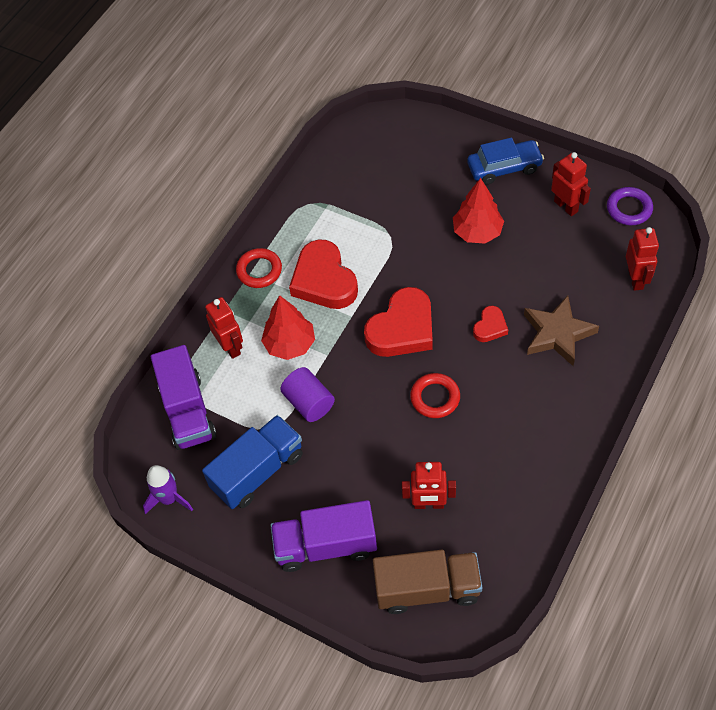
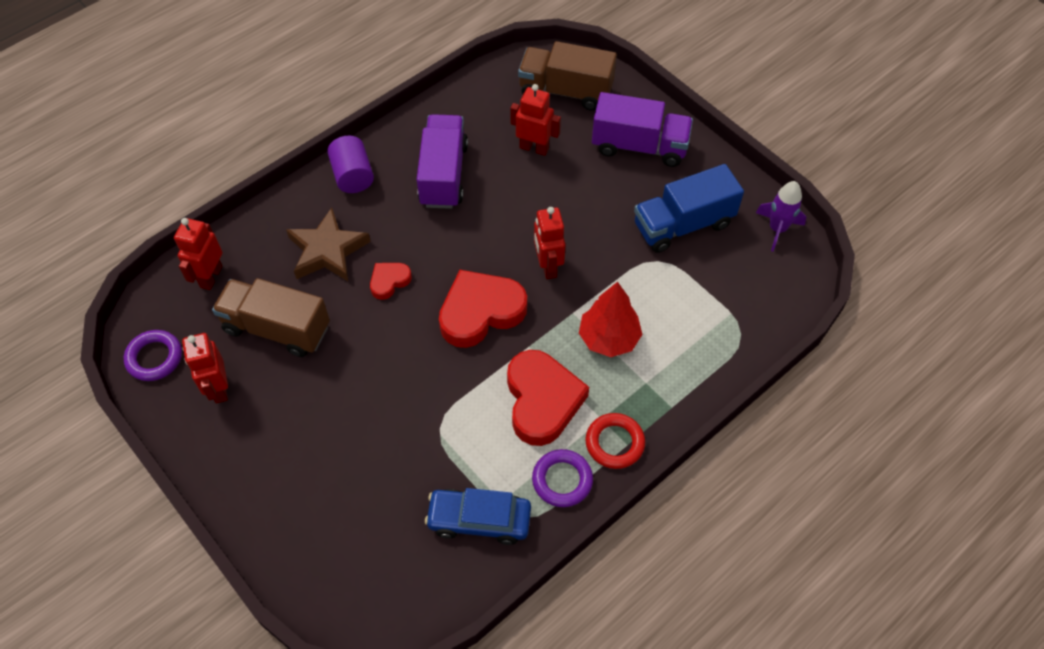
camera: 165 degrees left, 0 degrees up
purple truck [151,345,216,450] -> purple truck moved to [417,114,468,209]
red robot [205,297,243,359] -> red robot moved to [534,207,566,279]
purple cylinder [280,367,335,422] -> purple cylinder moved to [327,136,374,193]
red ring [410,373,460,418] -> none
red tree [453,178,504,244] -> none
blue car [467,138,544,185] -> blue car moved to [425,488,531,545]
none -> brown truck [212,278,330,357]
none -> purple ring [532,449,593,507]

